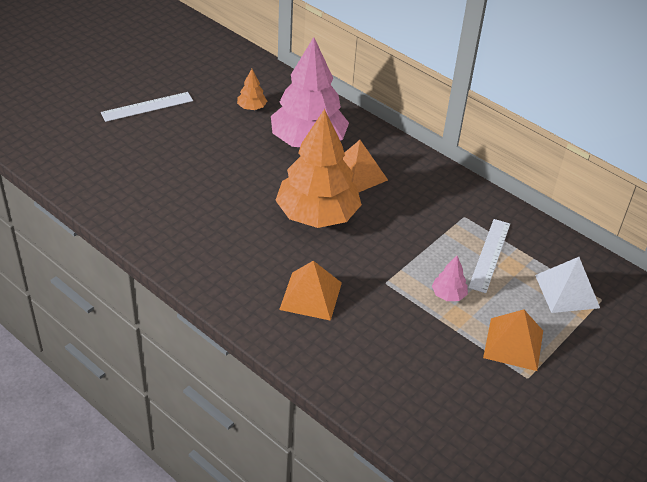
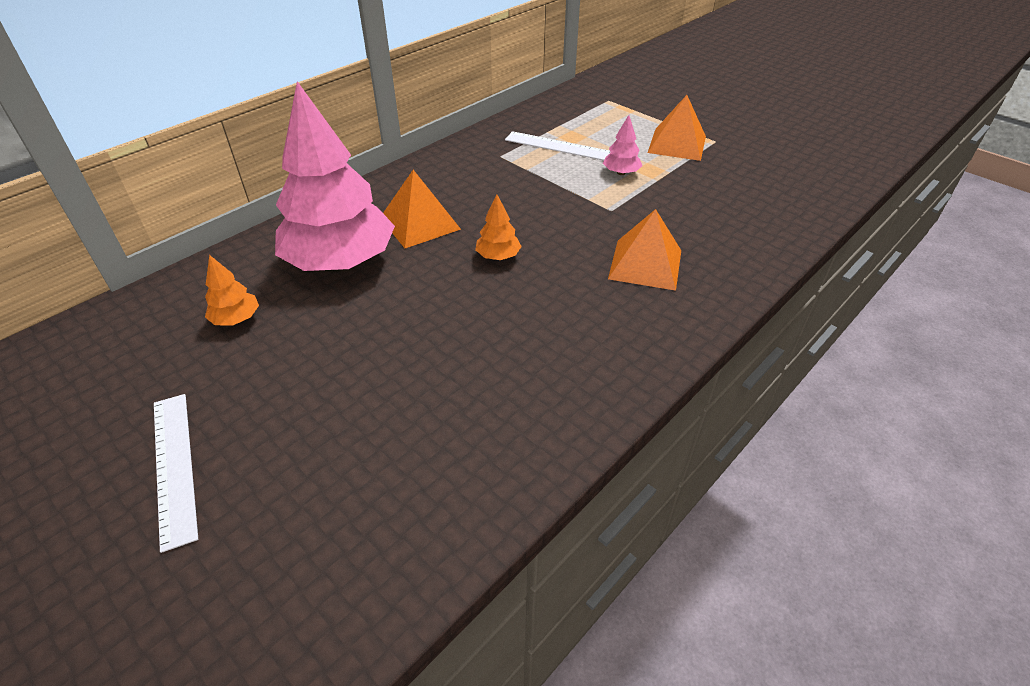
camera: 85 degrees left, 0 degrees up
orange tree [275,109,362,228] -> orange tree [475,195,522,260], size x0.40
white pyramid [535,257,600,313] -> none

